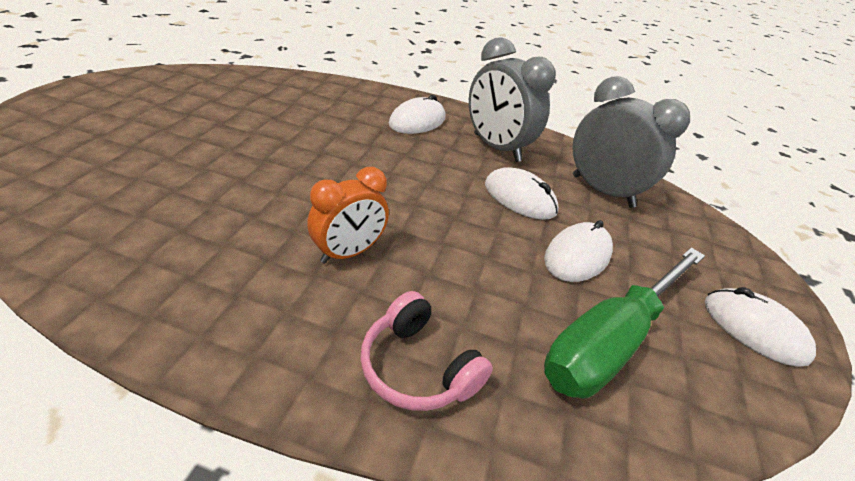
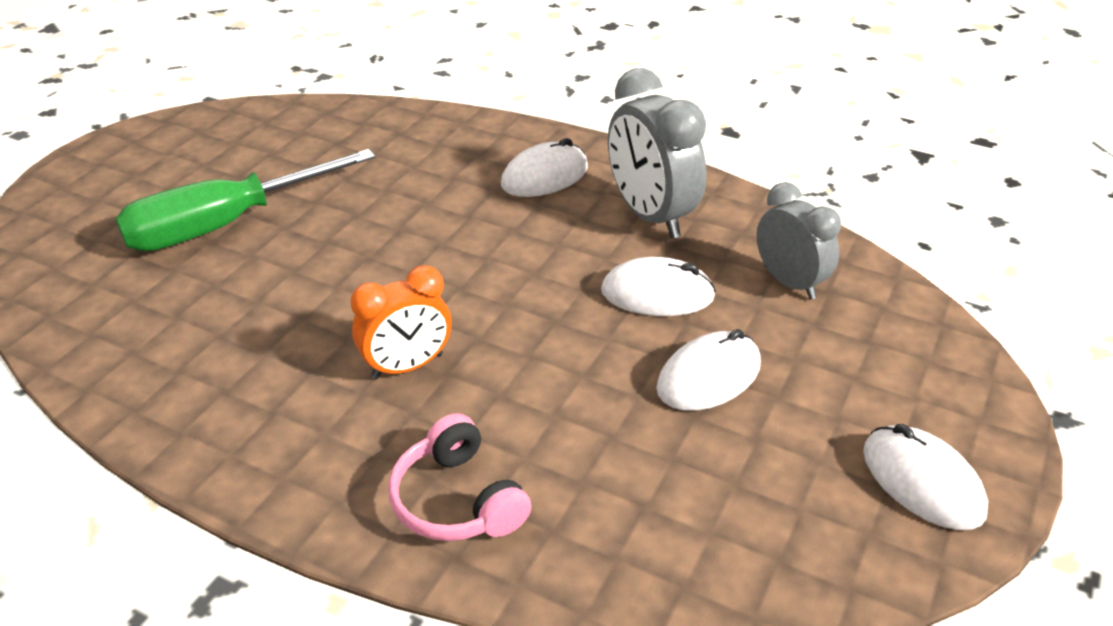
camera: 15 degrees right, 0 degrees up
white mouse [485,167,559,220] -> white mouse turned 45 degrees counterclockwise [601,257,716,316]
green screwdriver [544,247,705,398] -> green screwdriver moved to [115,149,375,251]
grey clock [573,76,690,208] -> grey clock [757,182,841,299], size x0.66

